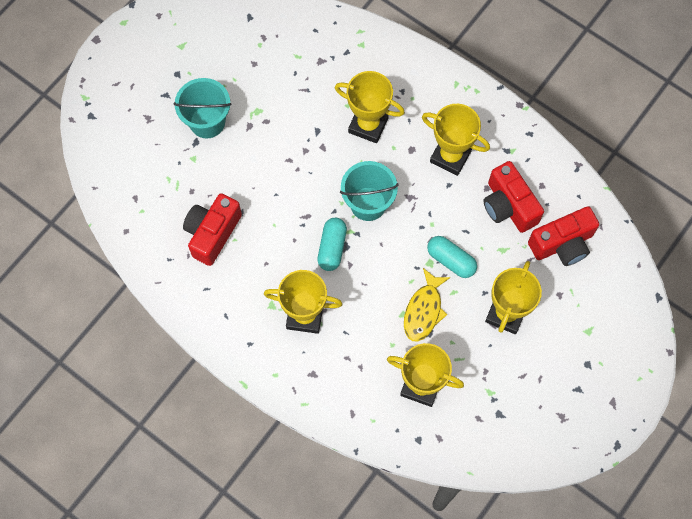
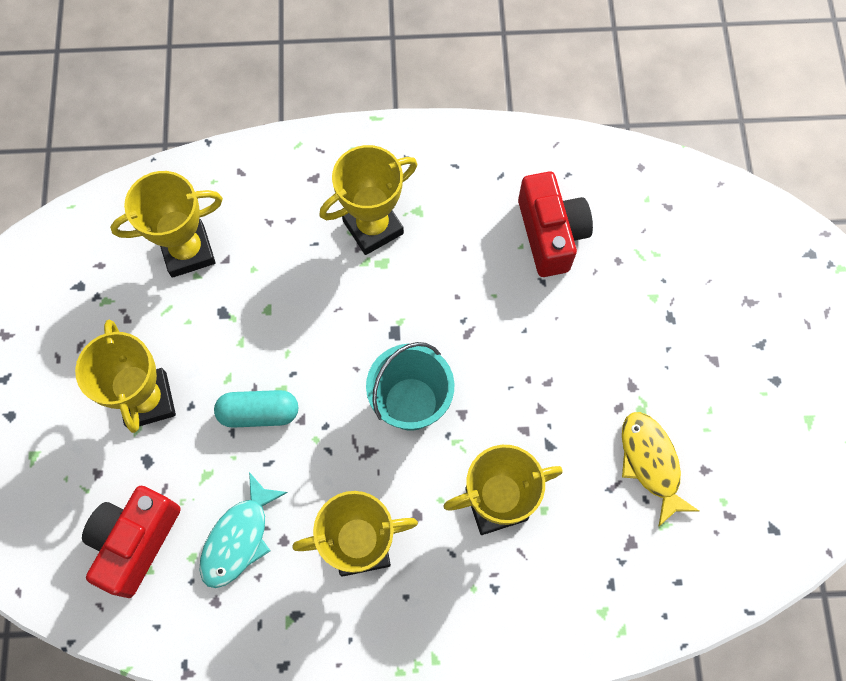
camera: 140 degrees right, 0 degrees up
turquoise bucket [173,78,232,138] -> none
turquoise capsule [317,218,347,271] -> none
yellow fish [404,268,451,341] -> yellow fish moved to [622,412,699,527]
red camera [484,161,544,233] -> turquoise fish [200,472,288,588]

